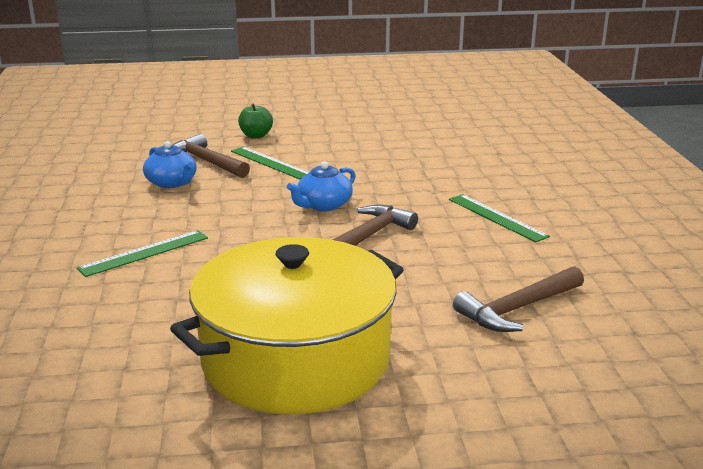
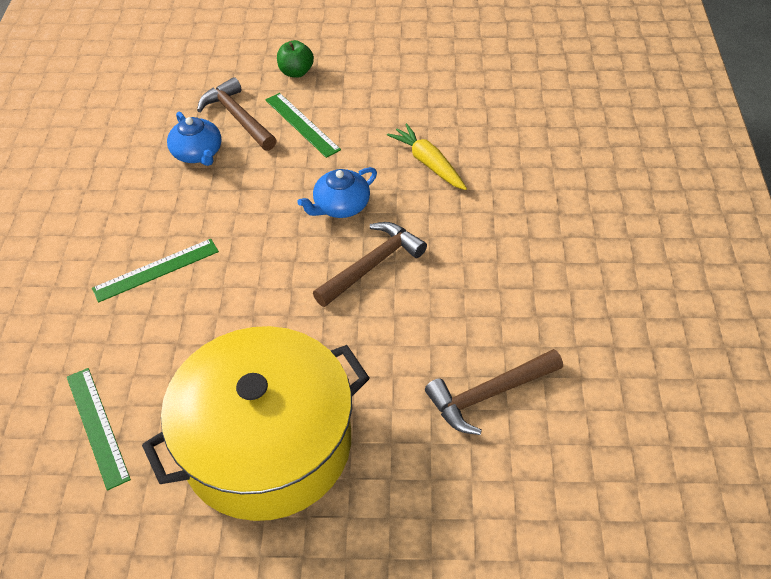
camera: 10 degrees right, 25 degrees up
green ruler [449,194,550,242] -> green ruler moved to [67,368,131,491]
none -> yellow carrot [387,123,467,190]

